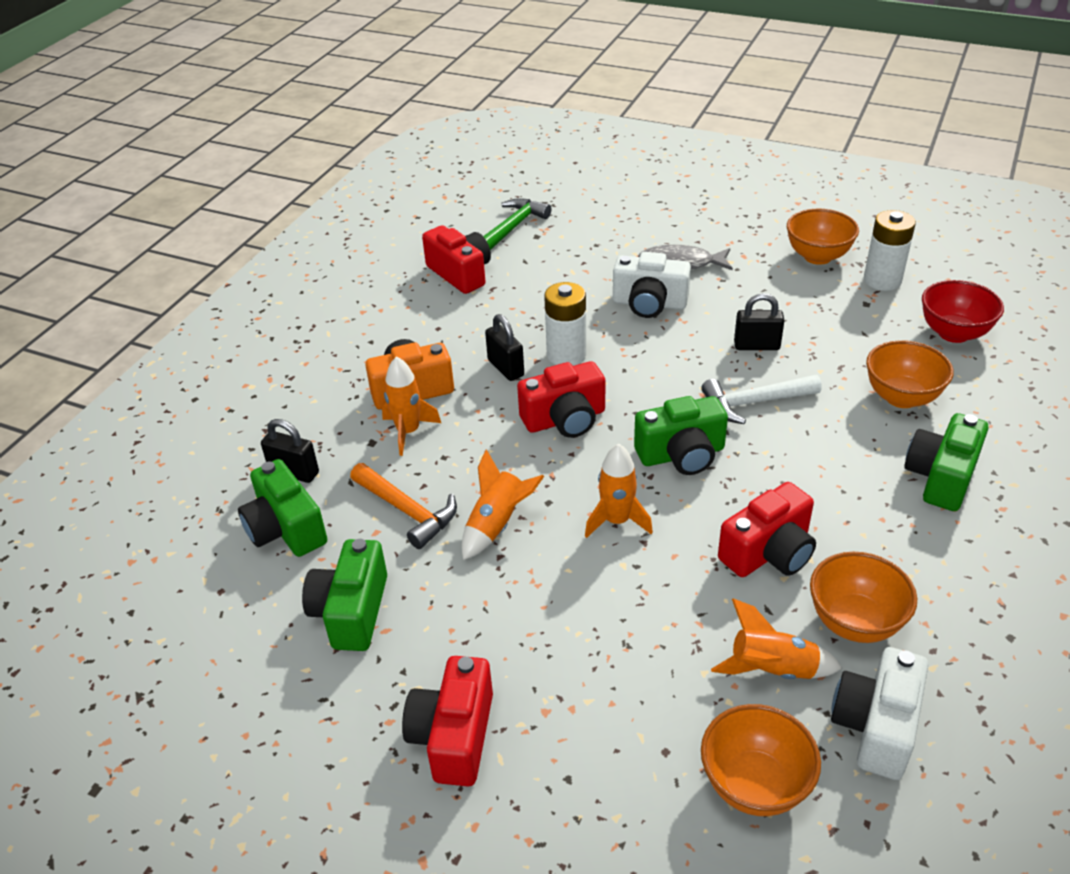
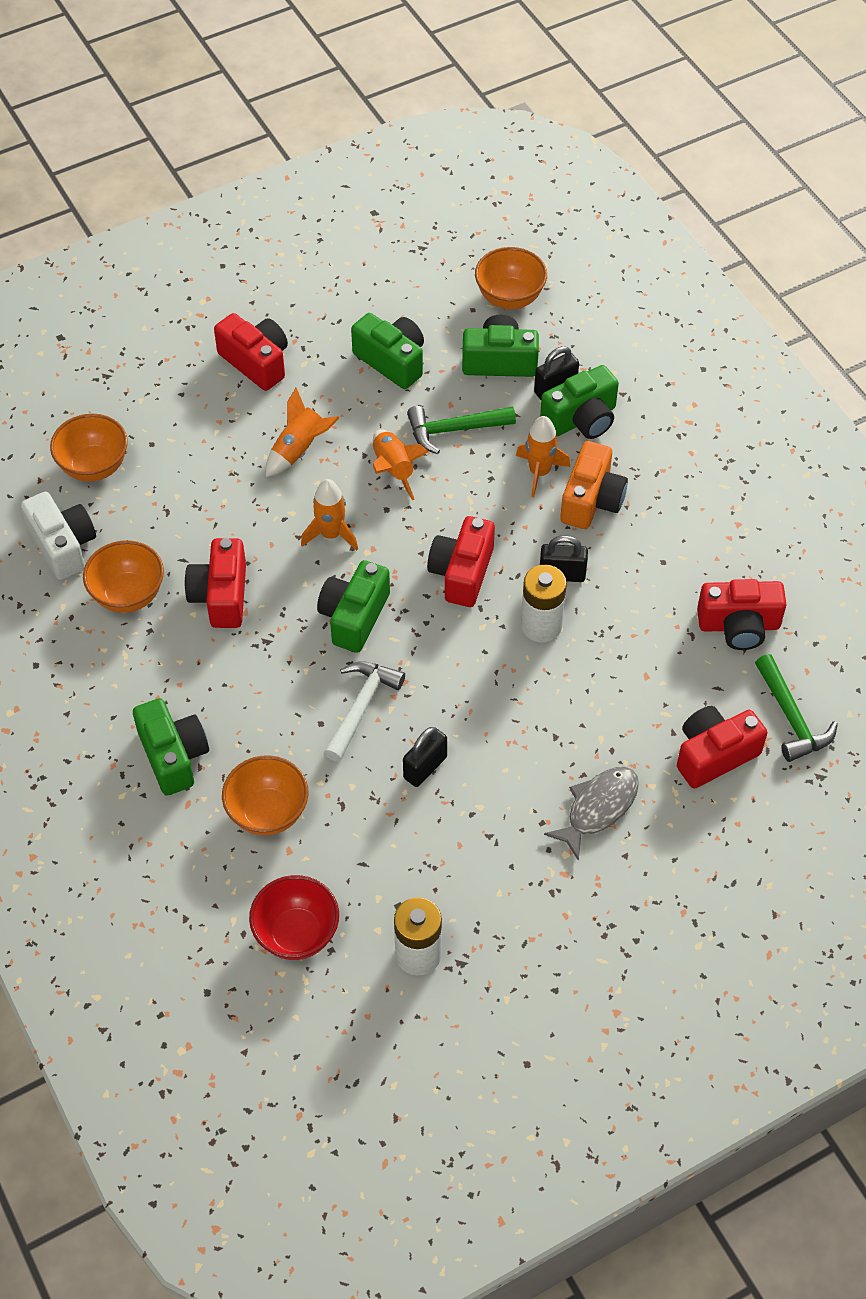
camera: 125 degrees right, 15 degrees up
orange hammer [350,463,457,549] -> green hammer [407,406,516,454]
white camera [613,252,691,318] -> none
orange rocket [711,598,842,679] -> orange rocket moved to [266,388,339,477]
orange bowl [787,209,859,265] -> orange bowl moved to [475,247,547,309]
none -> green camera [540,365,619,439]
none -> red camera [677,706,767,789]

